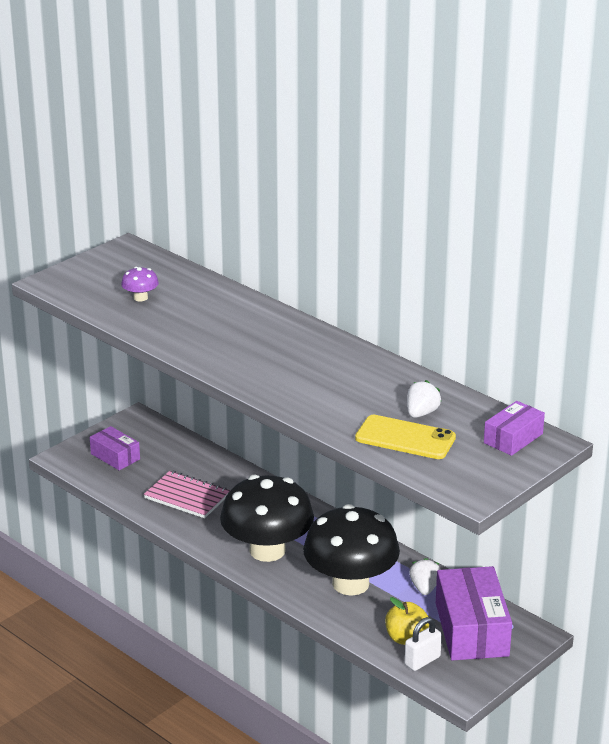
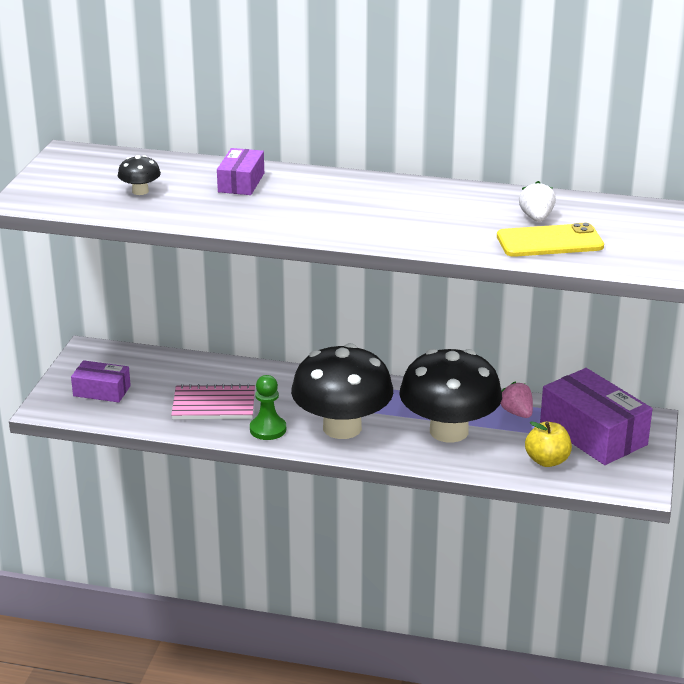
camera: 30 degrees left, 0 degrees up
purple mushroom [121,267,159,301] -> black mushroom [118,155,161,195]
white padlock [405,617,442,671] -> none
white strawberry [409,558,441,595] -> pink strawberry [500,381,533,418]
purple box [484,401,545,456] -> purple box moved to [217,148,264,195]
none -> green pawn [250,375,286,440]

